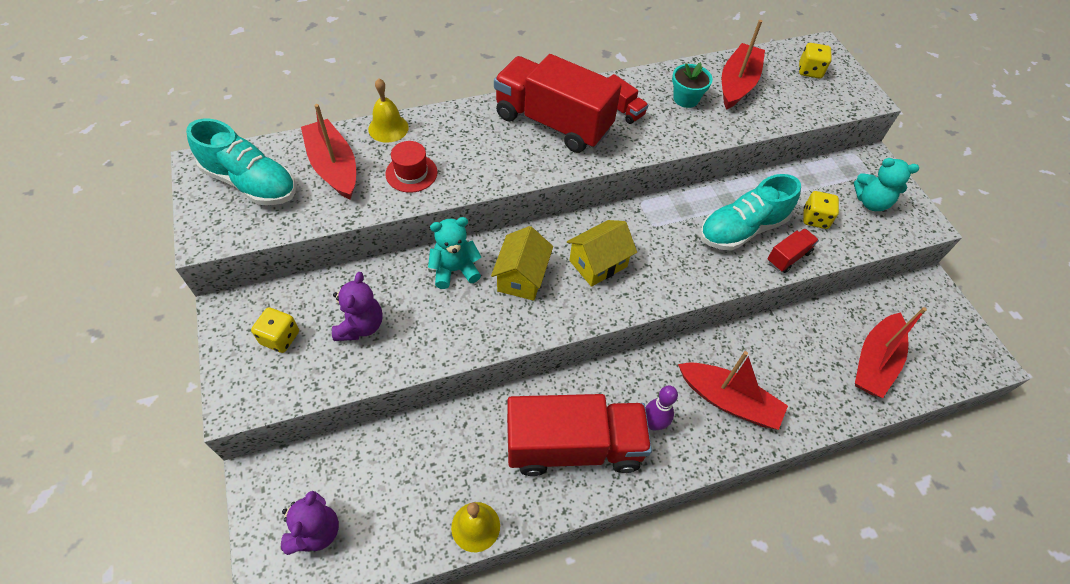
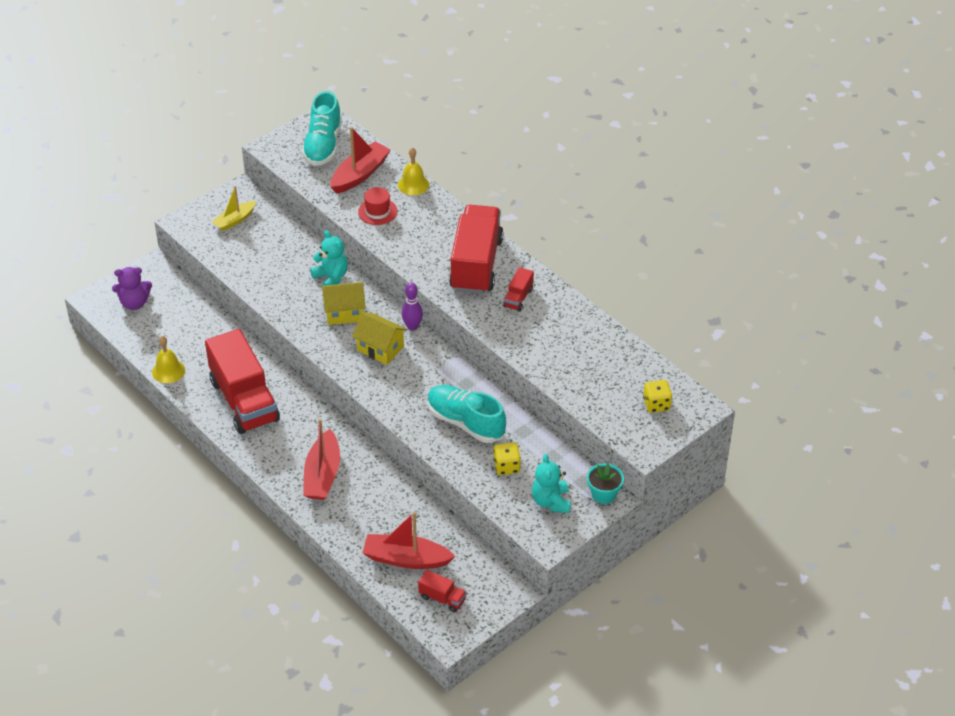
camera: 70 degrees right, 10 degrees down
yellow dice [251,307,299,353] -> yellow boat [211,186,256,231]
purple teddy bear [332,272,383,341] -> none
purple bowling pin [646,385,678,431] -> purple bowling pin moved to [402,282,423,331]
turquoise flower pot [672,62,713,108] -> turquoise flower pot moved to [587,463,624,504]
red boat [722,20,765,110] -> none
red truck [767,228,819,273] -> red truck moved to [418,570,467,613]

